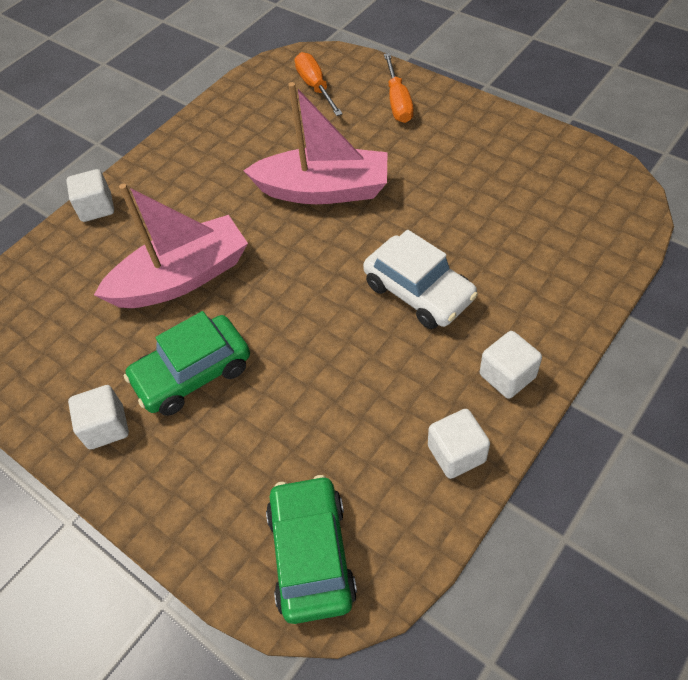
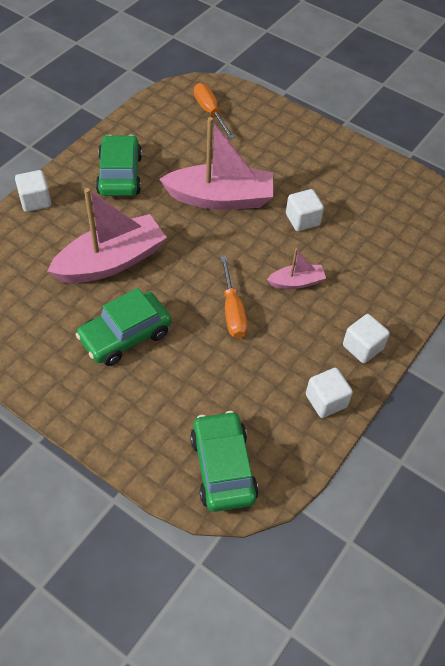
camera: 10 degrees left, 0 degrees up
white cube [68,385,129,449] -> white cube moved to [286,189,324,231]
white car [363,230,478,329] -> pink boat [267,248,326,289]
orange screwdriver [384,53,414,123] -> orange screwdriver moved to [221,256,248,338]
none -> green car [96,135,142,196]

